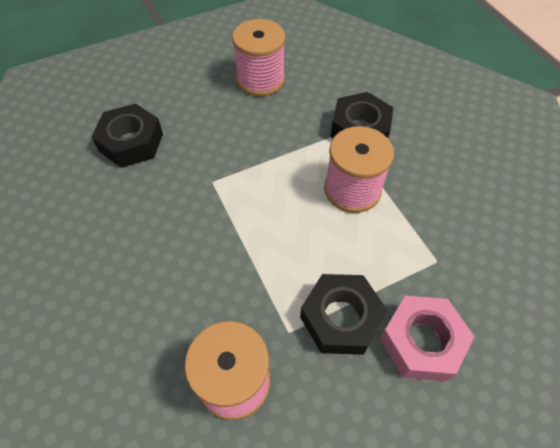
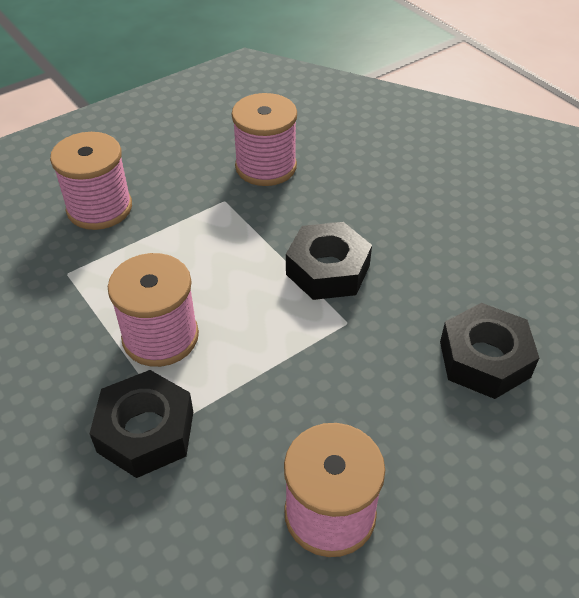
camera: 170 degrees right, 10 degrees down
black nut [300,274,387,355] -> black nut moved to [286,222,372,300]
pink nut [380,296,475,381] -> pink spool [50,132,132,230]

